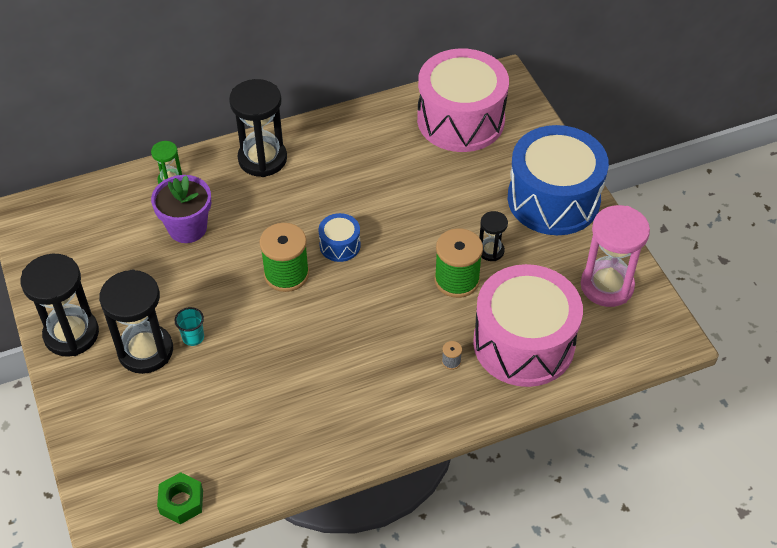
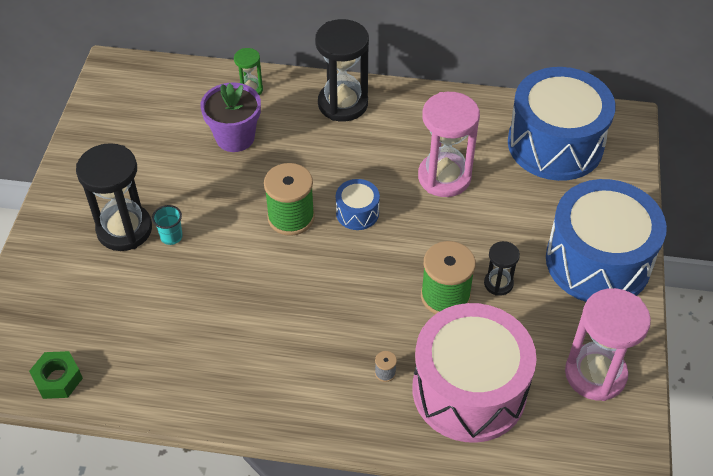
camera: 30 degrees right, 0 degrees up
black hourglass [21,254,99,357] -> none
pink drum [417,48,509,152] -> blue drum [508,67,616,181]
none -> pink hourglass [418,92,480,197]

